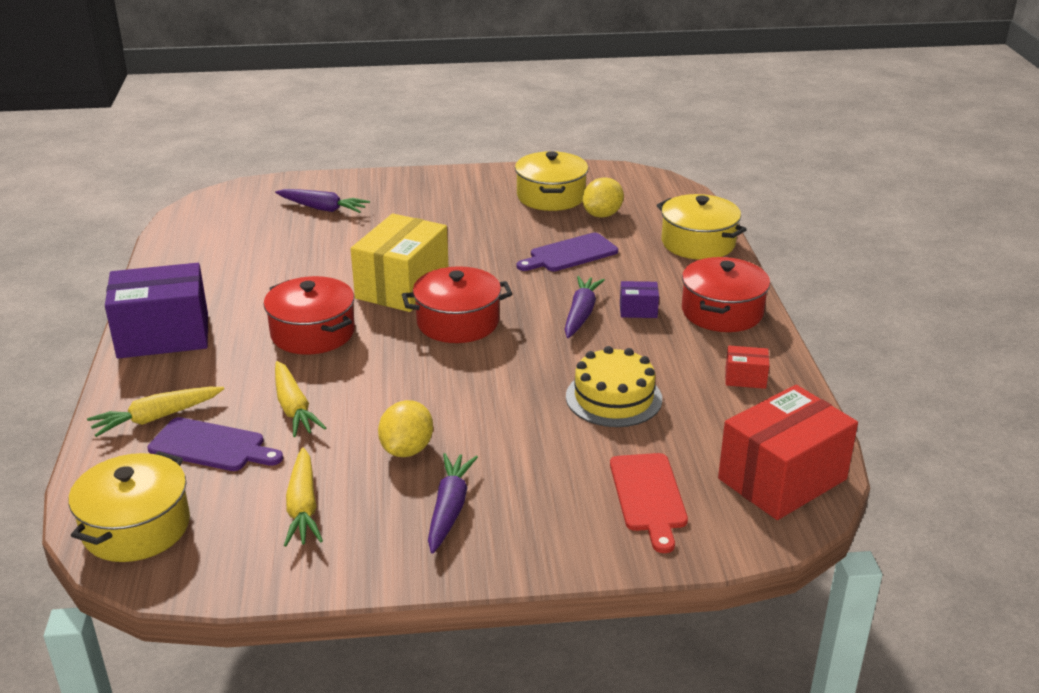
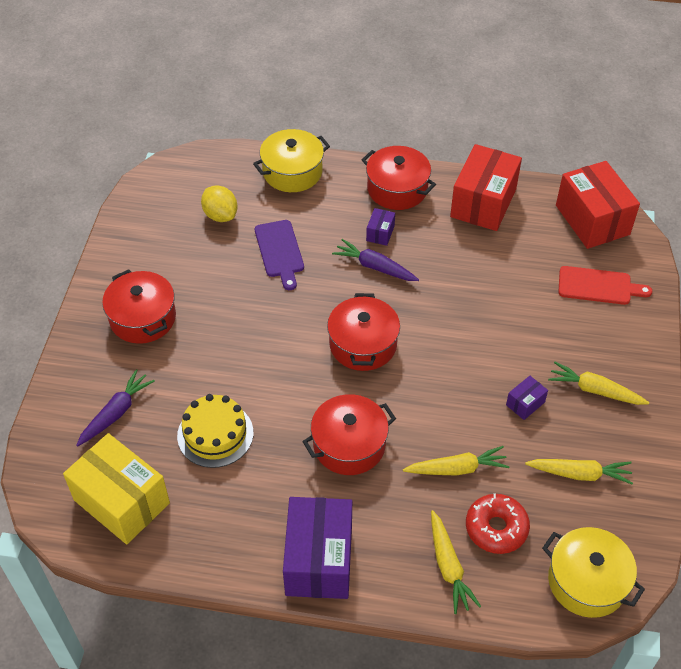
camera: 75 degrees left, 20 degrees up
purple cutting board [148,417,283,471] -> red donut [466,493,530,554]
yellow box [351,214,449,312] -> yellow box moved to [63,433,170,544]
yellow lemon [378,400,433,457] -> purple box [506,376,548,420]
purple carrot [428,453,478,554] -> yellow carrot [548,362,649,405]
yellow pot [515,151,588,211] -> none
yellow cake [566,346,662,427] -> yellow cake moved to [177,394,254,468]
red box [725,346,769,389] -> red box [450,144,522,231], size x2.30
none -> red pot [102,269,176,344]

